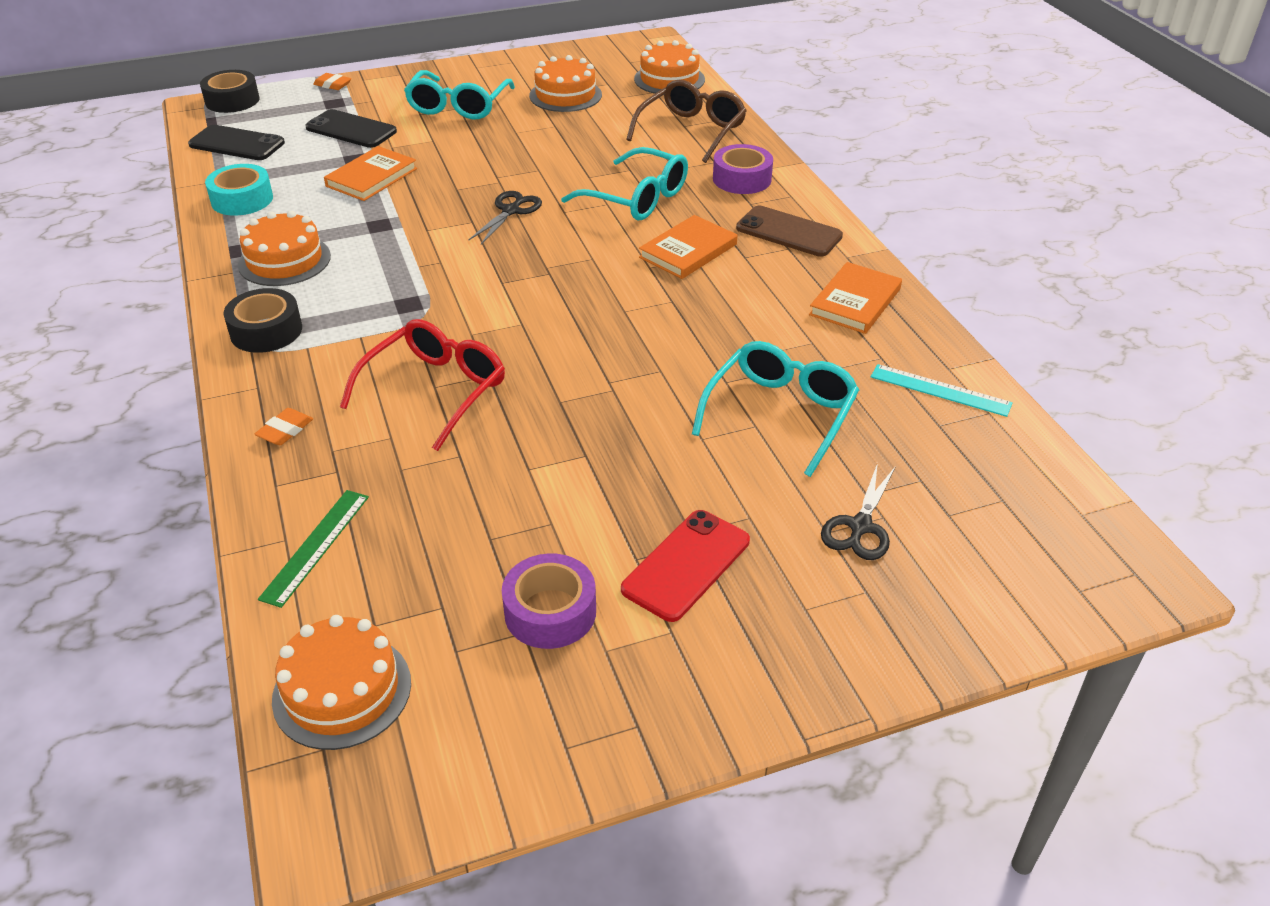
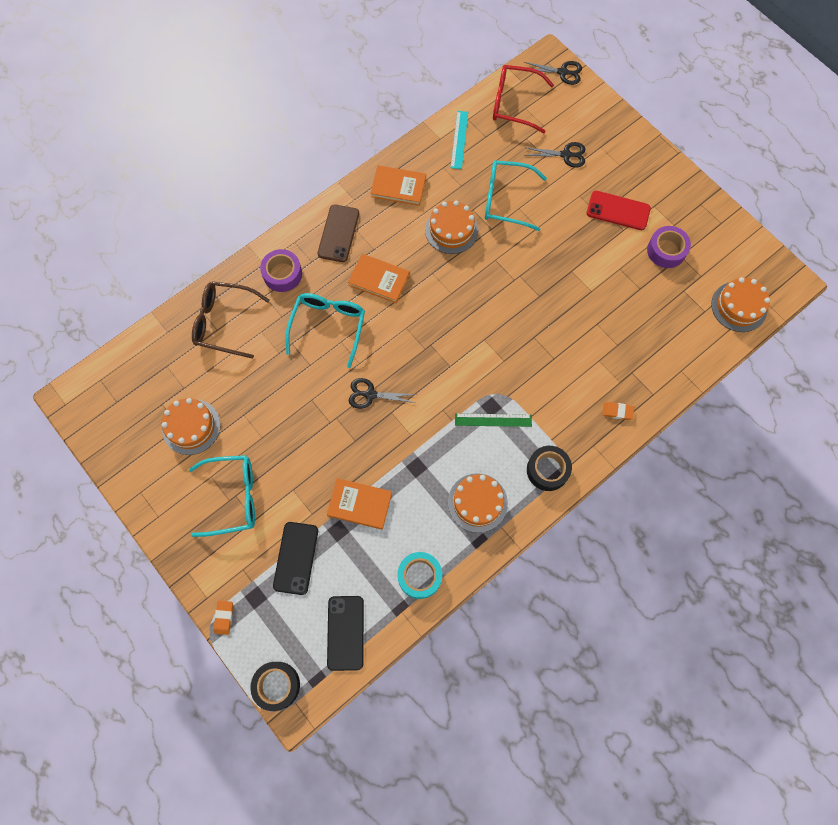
camera: 110 degrees left, 30 degrees up
green ruler [258,490,369,608] -> green ruler moved to [455,413,532,427]
red glasses [340,319,505,451] -> red glasses moved to [493,65,554,133]
orange cake [634,40,705,94] -> orange cake moved to [425,201,478,254]
none -> black scissors [524,61,582,85]

